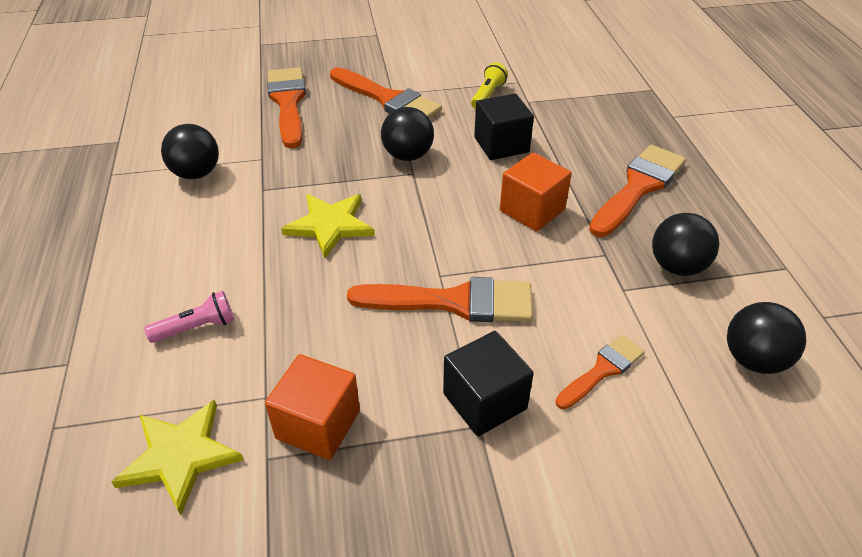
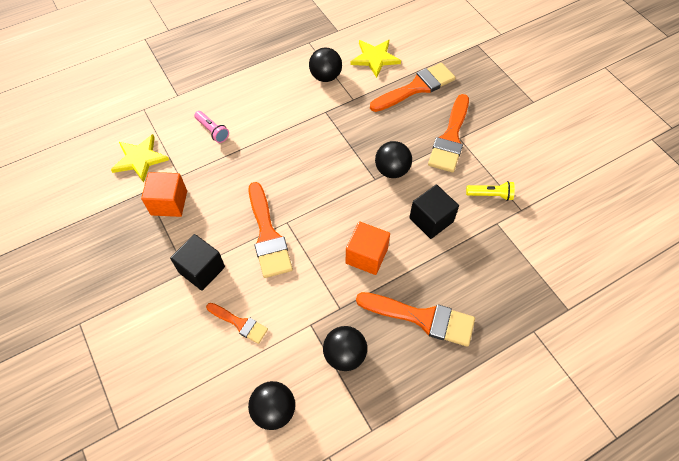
camera: 70 degrees right, 15 degrees up
yellow star [281,194,375,258] -> yellow star moved to [350,40,401,78]

